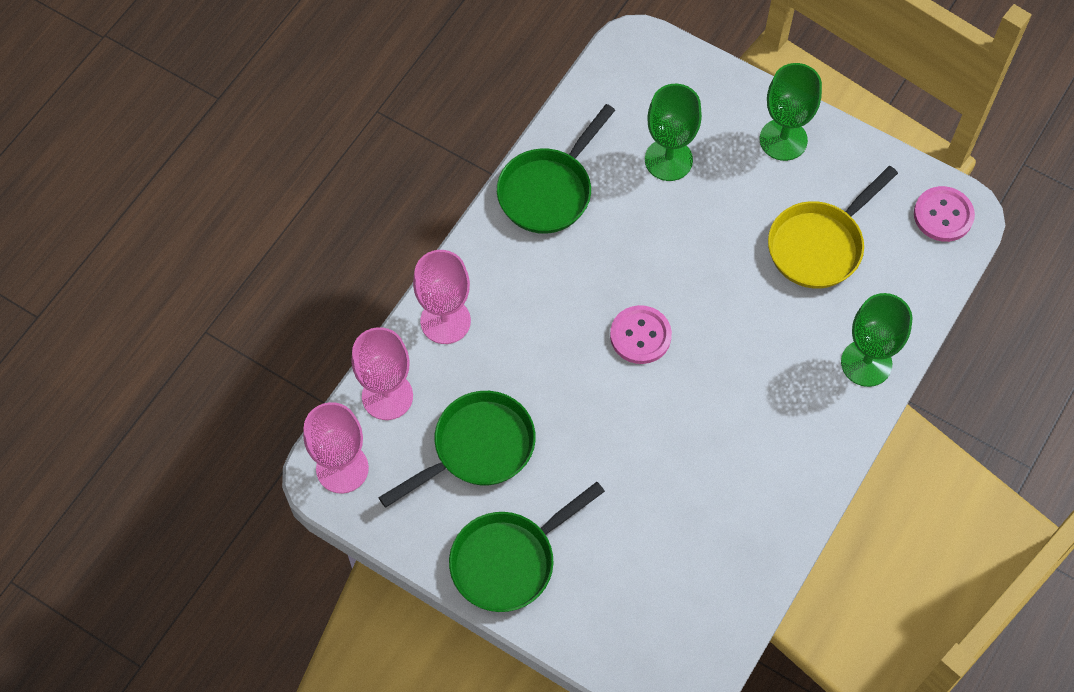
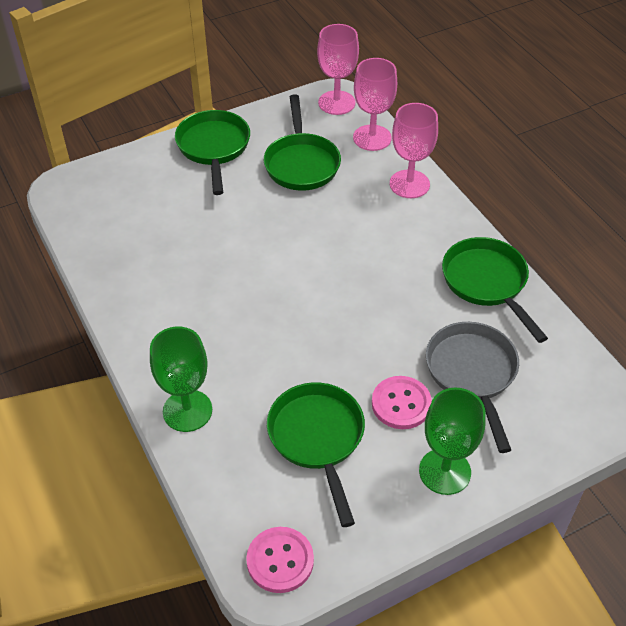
camera: 120 degrees right, 15 degrees down
pink button [610,305,672,364] -> pink button moved to [372,376,432,429]
green goblet [645,84,702,181] -> grey pan [426,322,519,453]
yellow pan [768,166,898,289] -> green pan [267,382,365,527]

